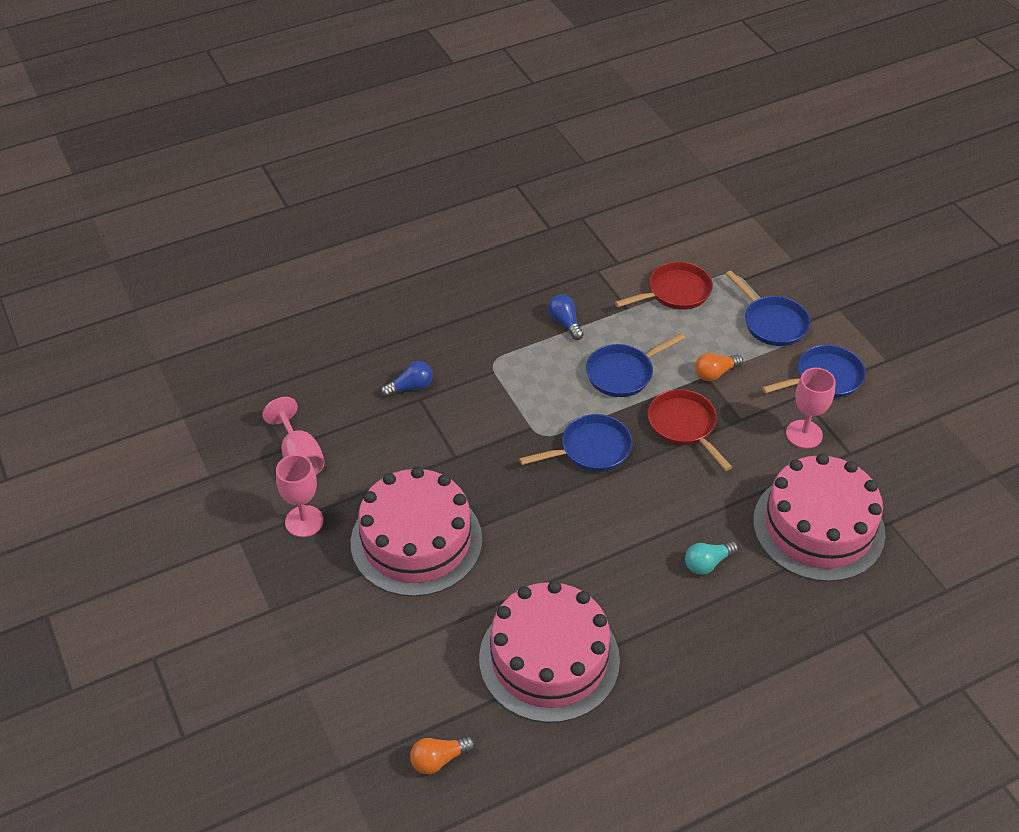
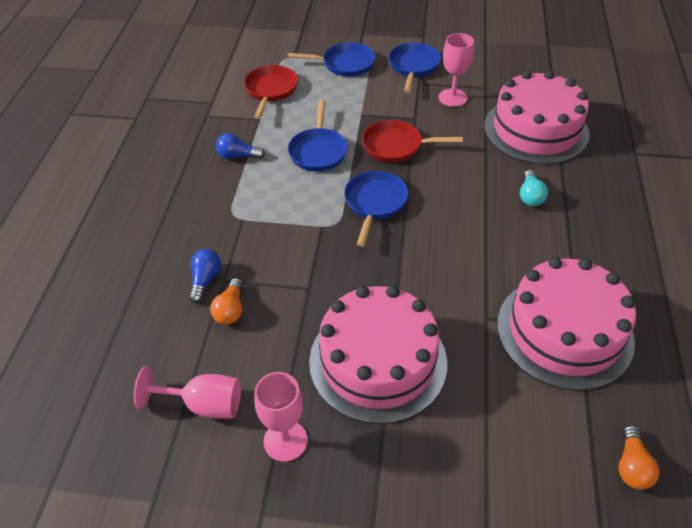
camera: 55 degrees left, 0 degrees up
orange light bulb [695,353,743,381] -> orange light bulb moved to [210,278,243,325]

